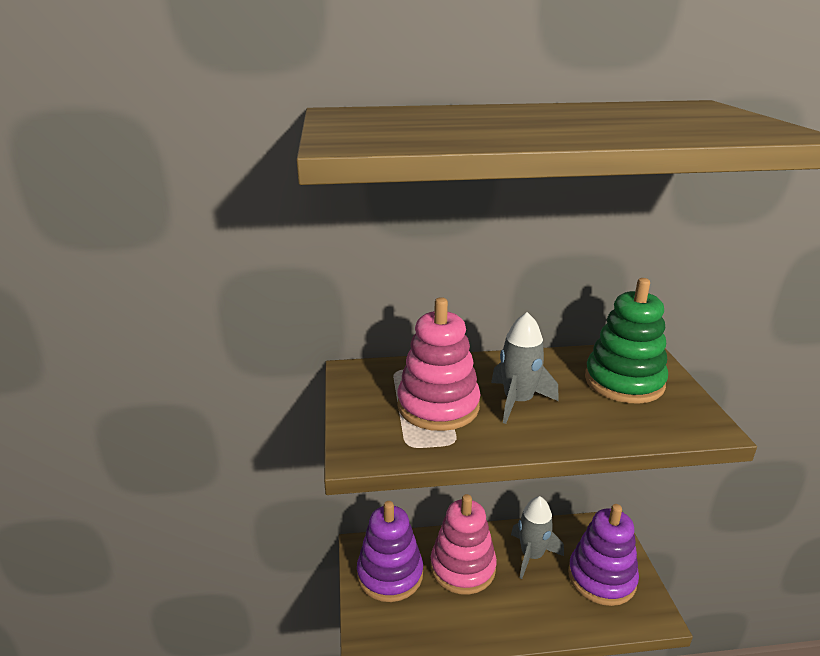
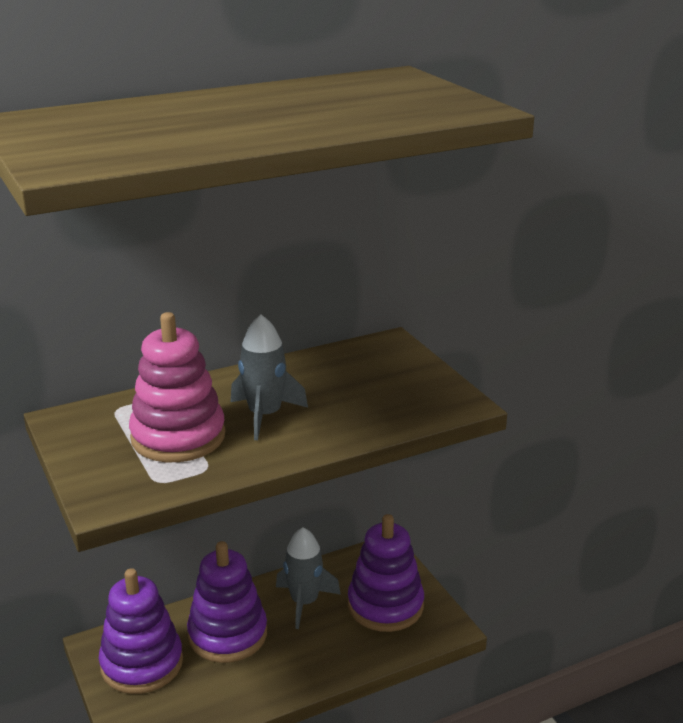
camera: 20 degrees left, 0 degrees up
pink stacking toy [431,494,497,595] -> purple stacking toy [187,541,267,663]
green stacking toy [585,278,668,404] -> none

